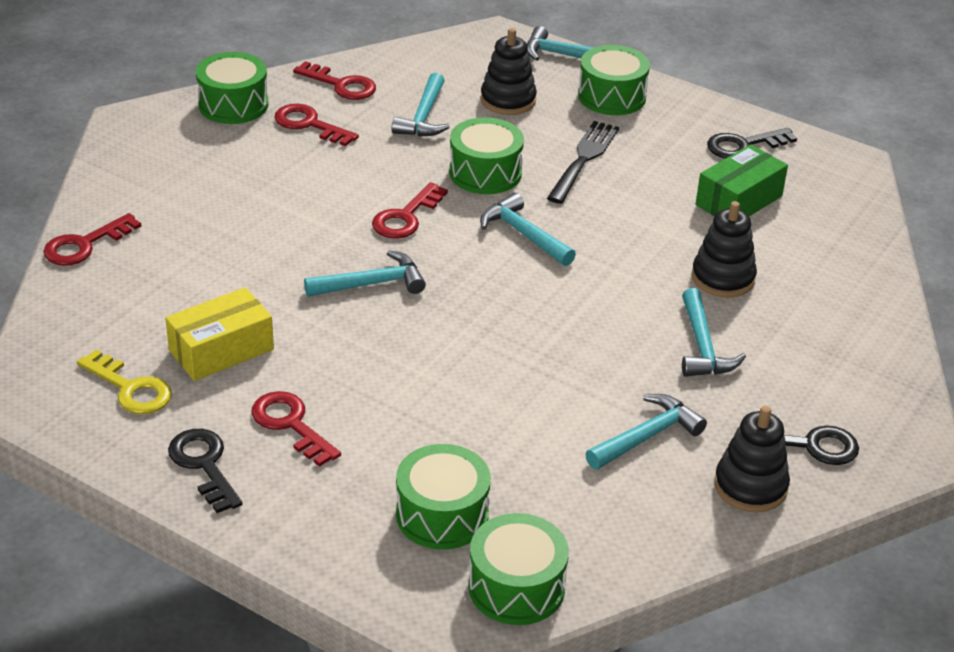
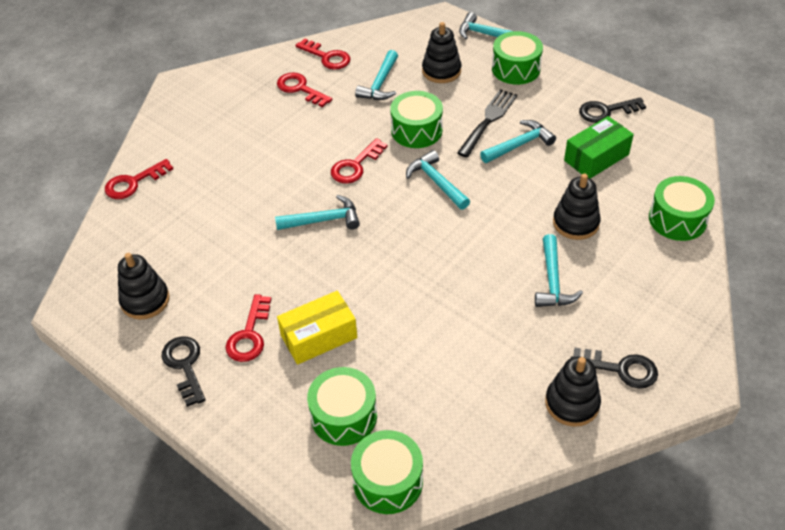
camera: 10 degrees right, 10 degrees up
yellow key [77,350,172,414] -> black stacking toy [118,253,170,320]
yellow box [165,287,274,381] -> yellow box moved to [277,291,357,365]
green drum [196,52,269,124] -> green drum moved to [649,176,715,241]
red key [252,391,341,467] -> red key turned 135 degrees counterclockwise [226,294,271,362]
turquoise hammer [585,394,707,470] -> turquoise hammer moved to [480,120,556,163]

